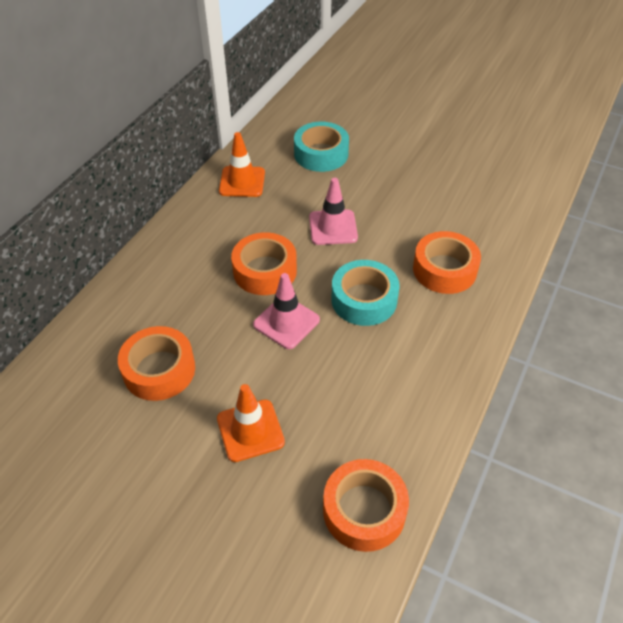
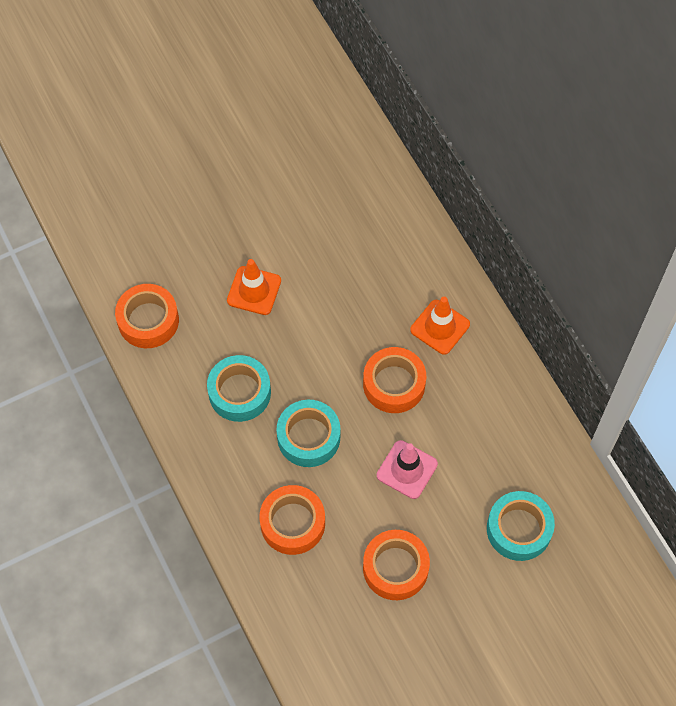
camera: 125 degrees right, 15 degrees up
orange tape [118,326,195,401] -> orange tape moved to [363,530,430,600]
orange traffic cone [219,132,265,197] -> orange traffic cone moved to [410,297,470,355]
pink traffic cone [253,273,320,349] -> none
none -> turquoise tape [207,355,271,422]

